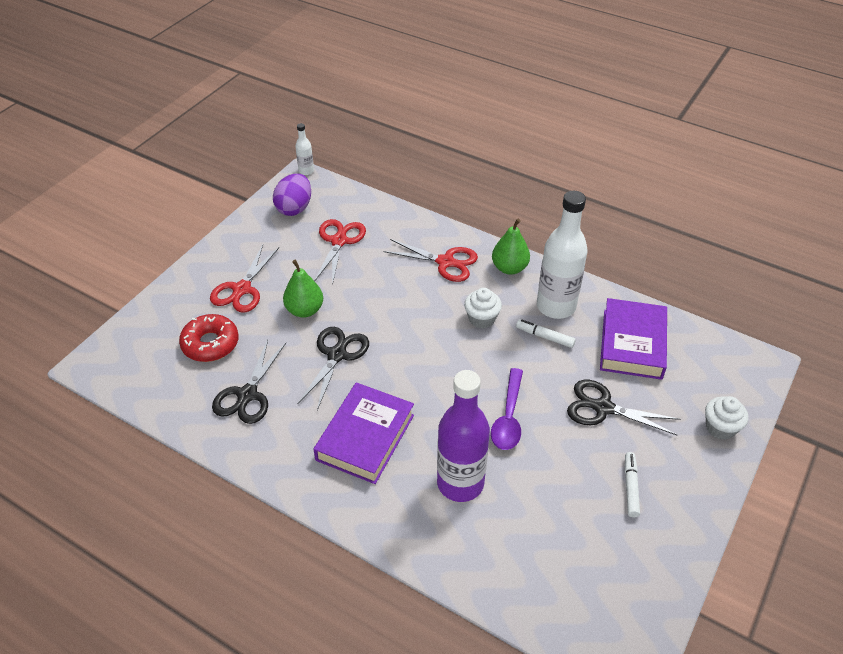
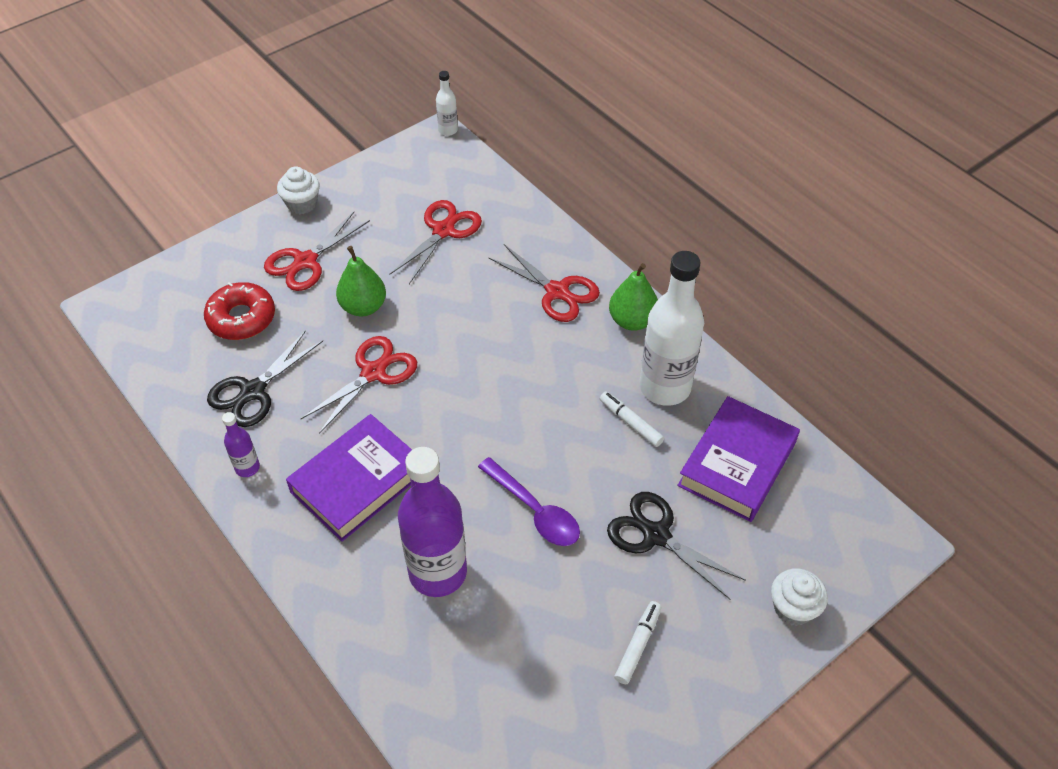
camera: 20 degrees right, 5 degrees up
purple egg [273,173,311,216] -> none
black scissors [297,327,369,410] -> red scissors [301,336,417,434]
white cupcake [464,288,502,328] -> white cupcake moved to [277,166,320,214]
purple spoon [491,368,523,450] -> purple spoon turned 75 degrees counterclockwise [478,457,580,546]
none -> purple bottle [222,412,260,477]

